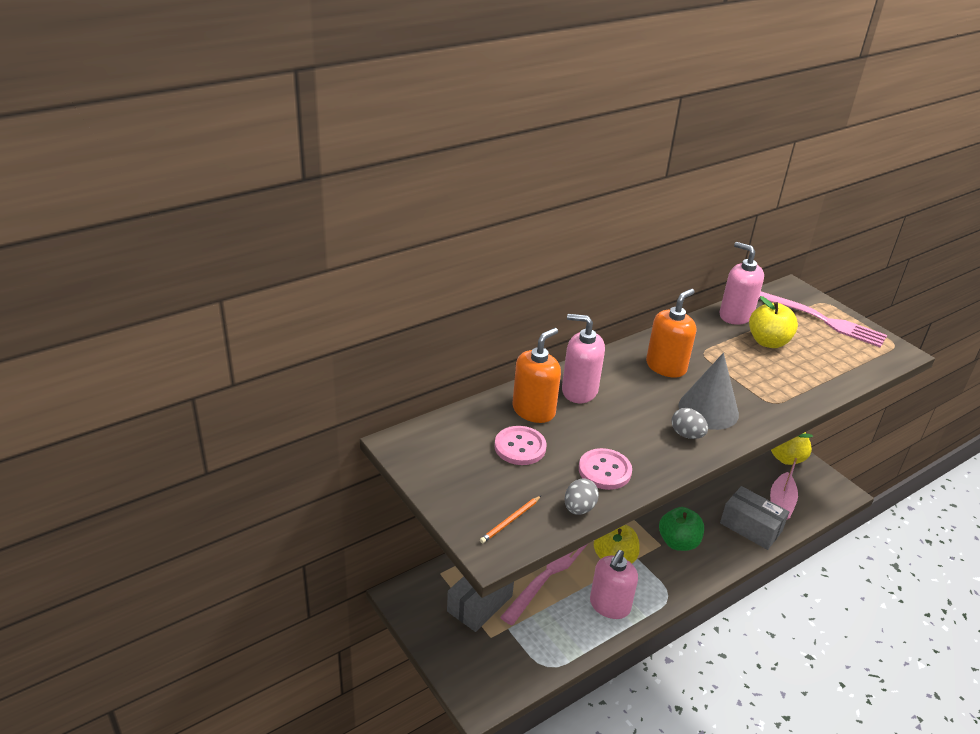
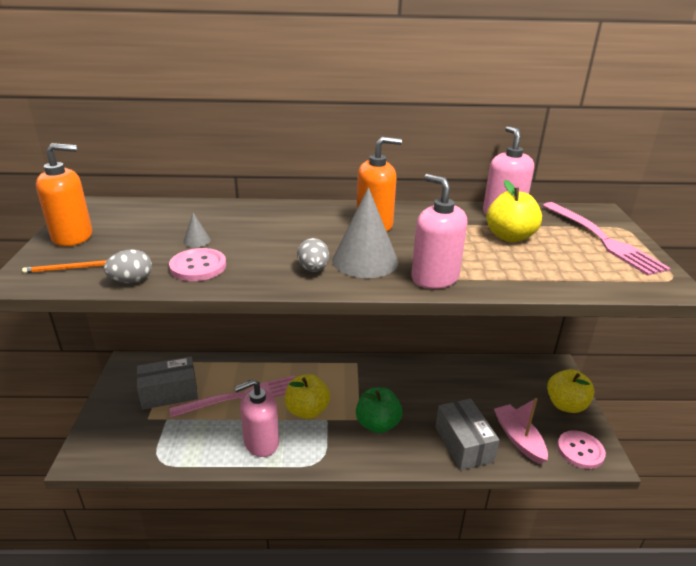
camera: 35 degrees right, 5 degrees down
pink button [494,426,547,465] -> pink button moved to [557,431,606,469]
orange soap dispenser [512,328,561,423] -> orange soap dispenser moved to [36,143,92,246]
pink soap dispenser [562,314,605,403] -> pink soap dispenser moved to [411,174,467,289]
pink boat [770,458,798,519] -> pink boat turned 105 degrees clockwise [494,398,548,464]
none -> grey cone [183,213,211,247]

